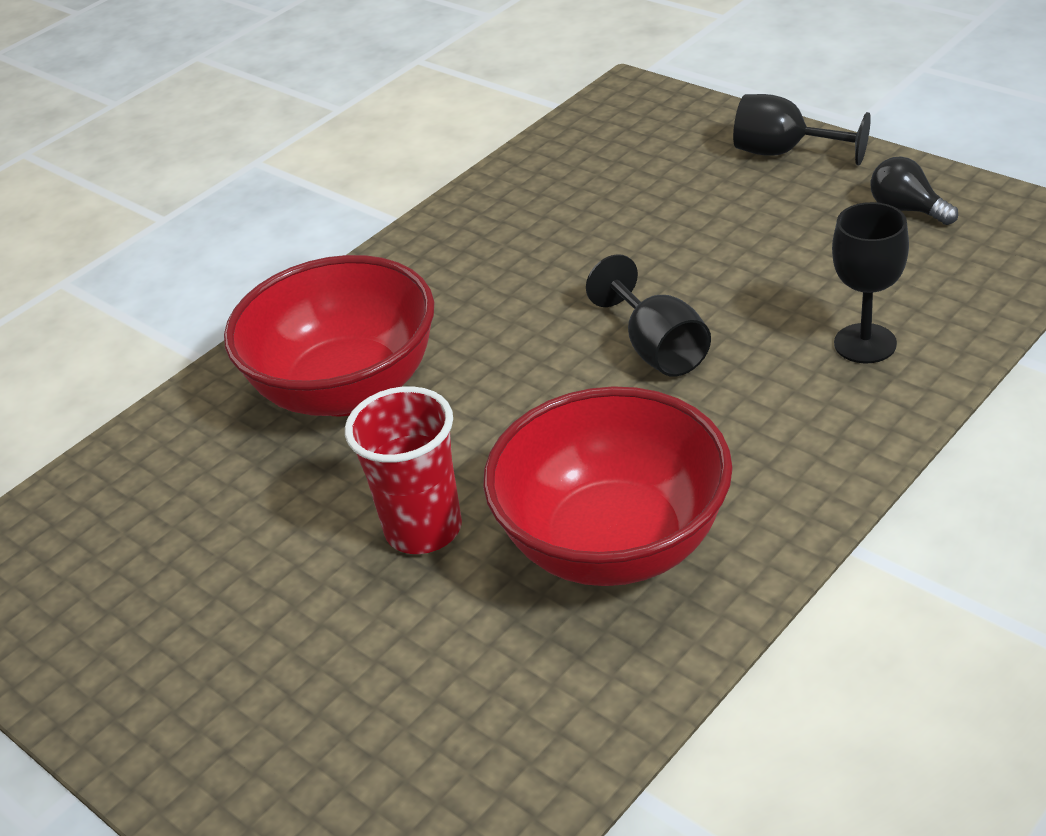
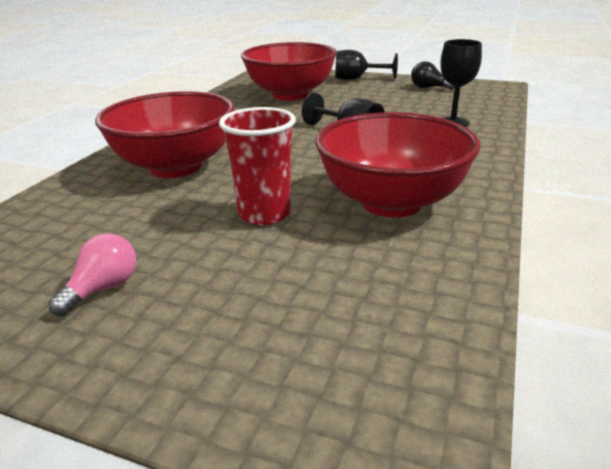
camera: 25 degrees left, 10 degrees down
none -> pink light bulb [48,233,136,316]
none -> red bowl [241,42,337,101]

